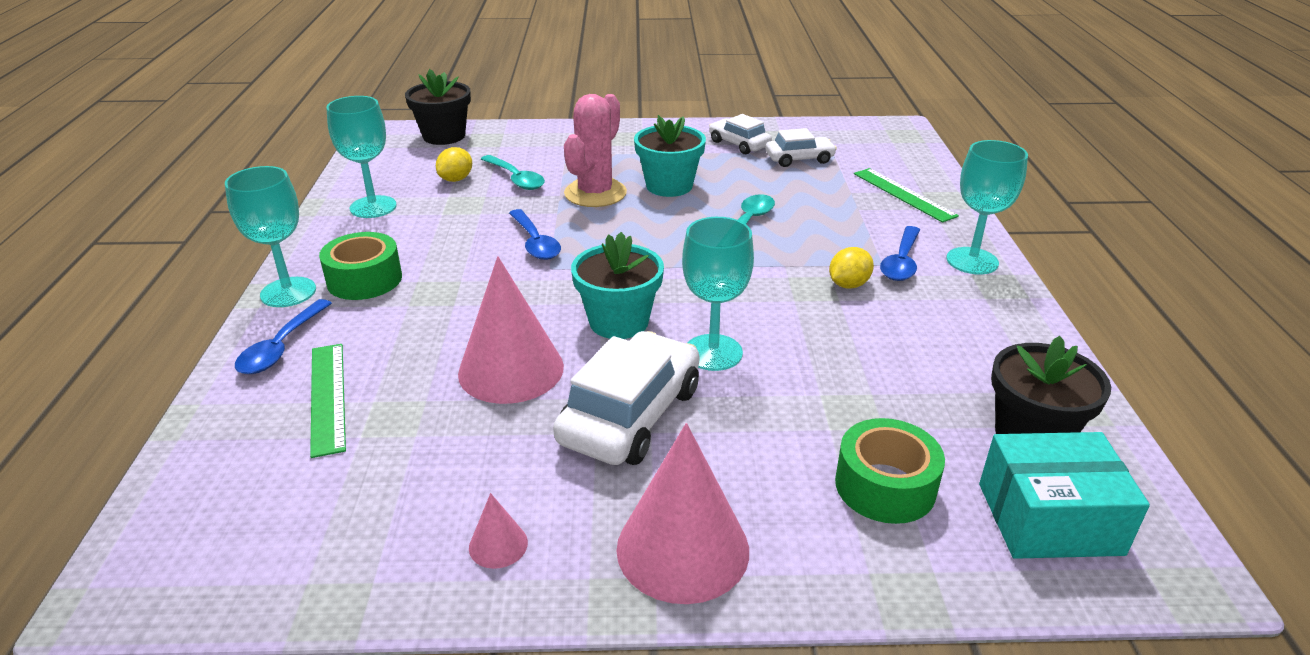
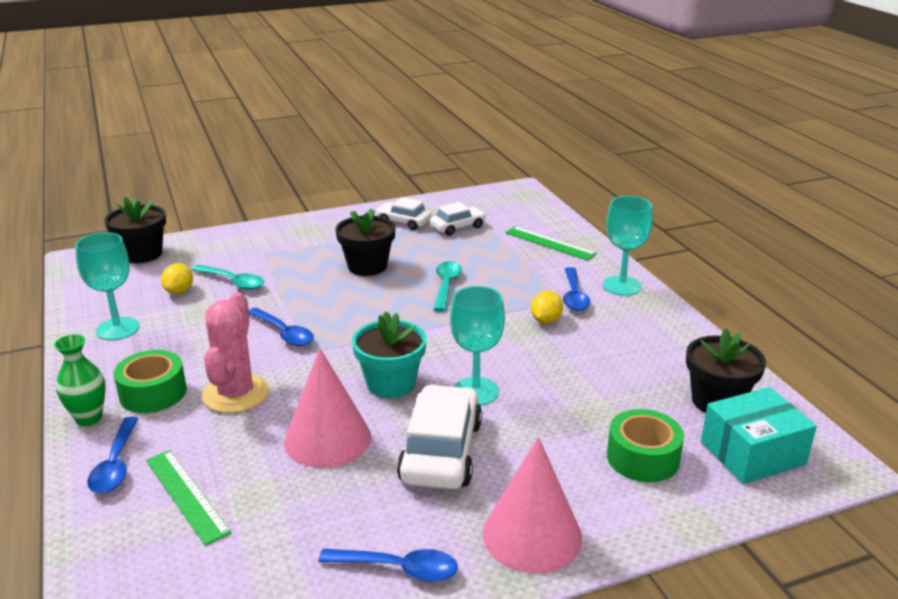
camera: 20 degrees left, 5 degrees down
turquoise goblet [225,166,316,307] -> green vase [54,334,106,426]
pink cone [469,493,528,569] -> blue spoon [318,549,458,582]
pink cactus [564,94,627,207] -> pink cactus moved to [202,292,269,413]
turquoise flower pot [634,115,706,197] -> black flower pot [335,208,395,276]

